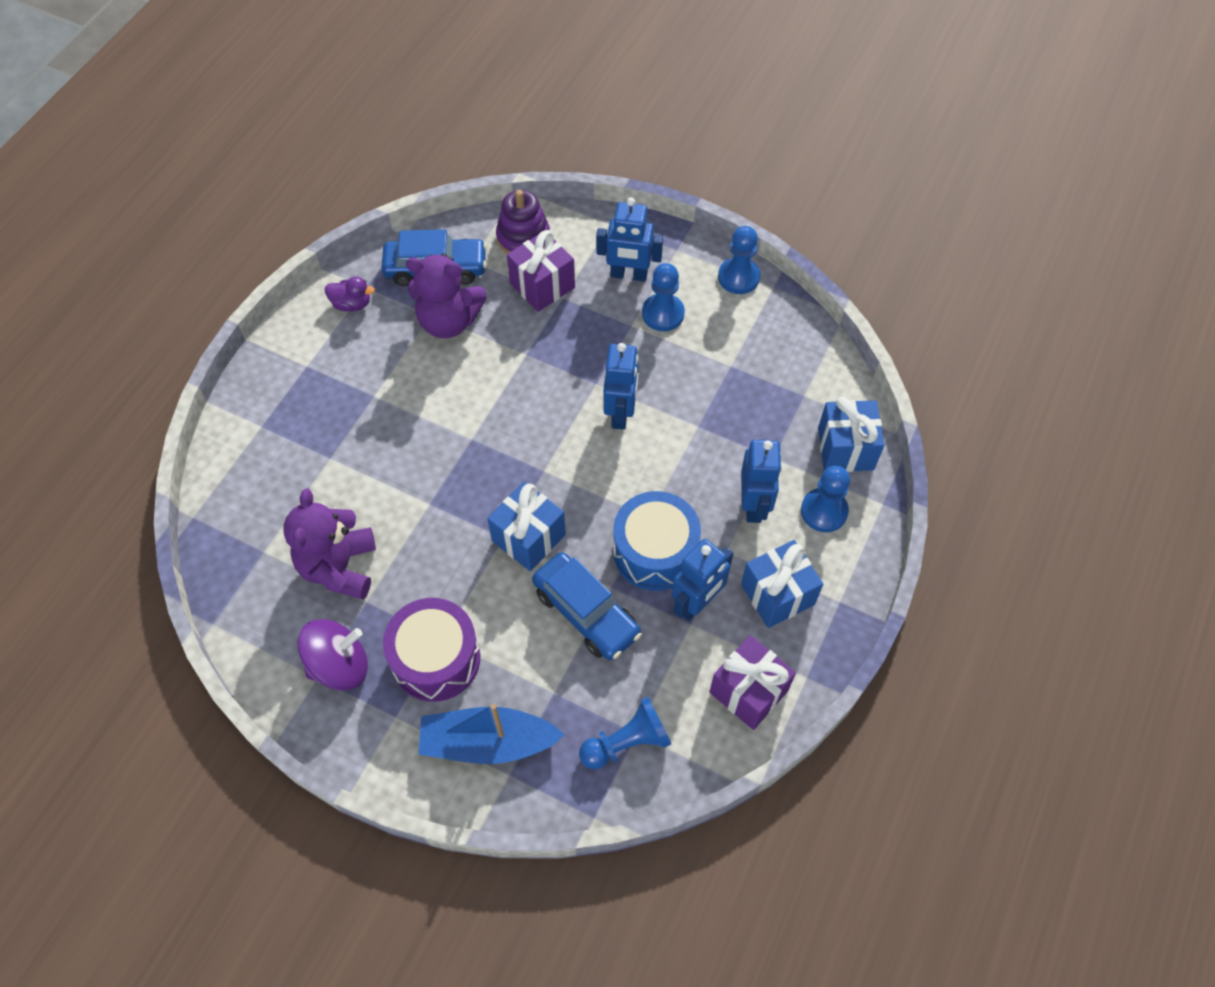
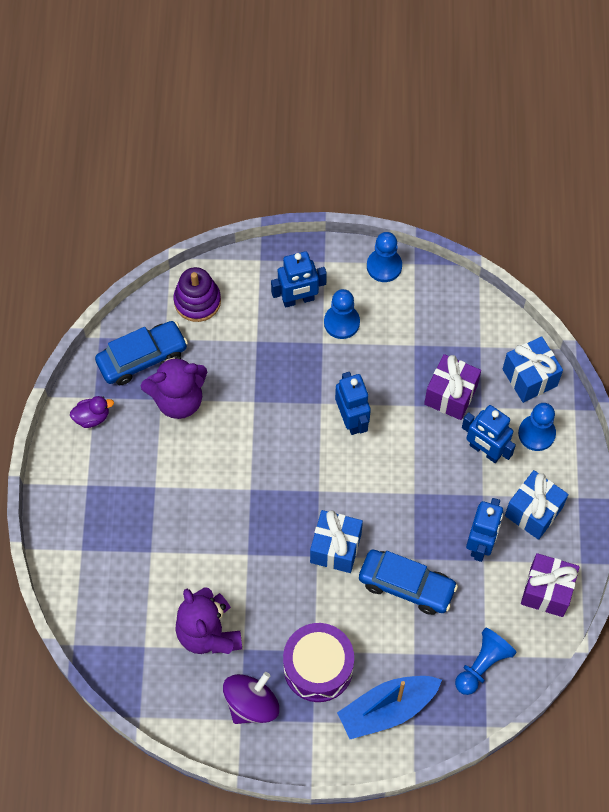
camera: 25 degrees left, 5 degrees up
purple gift [507,230,575,312] -> purple gift moved to [424,354,481,420]
blue drum [613,491,701,591] -> none
blue robot [741,439,782,523] -> blue robot turned 150 degrees clockwise [462,405,516,463]

